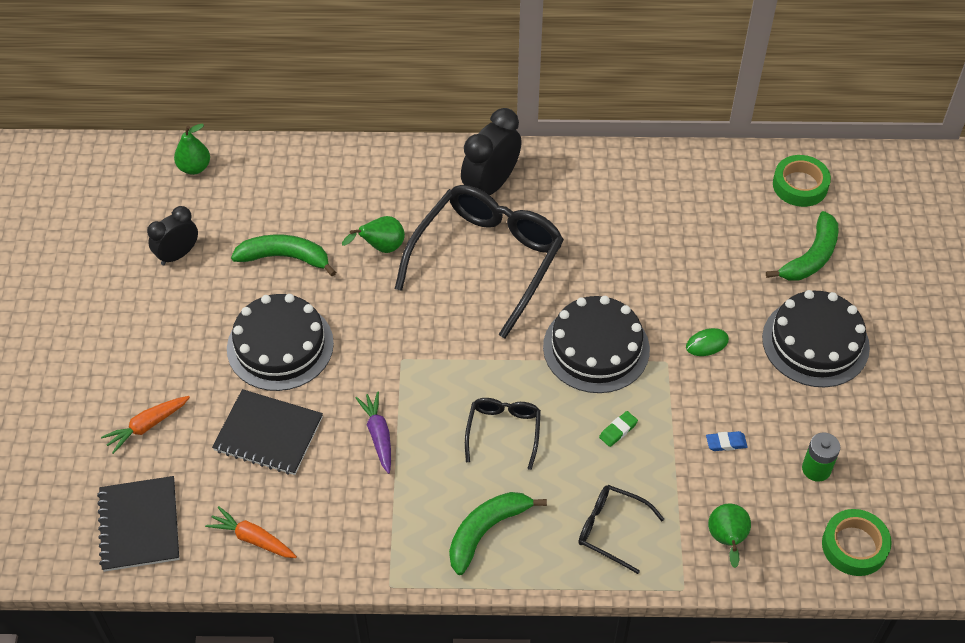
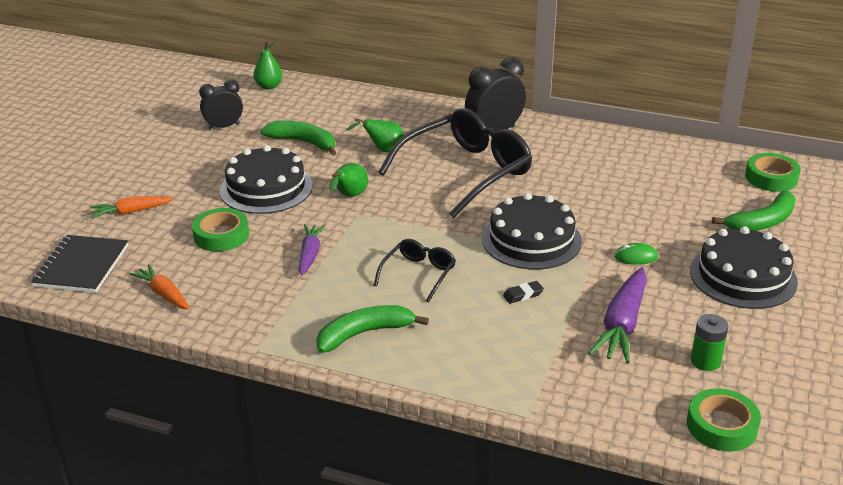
camera: 20 degrees right, 20 degrees down
black notebook [212,389,323,475] -> green tape [192,208,249,251]
black glasses [578,485,664,574] -> none
green eraser [599,411,638,447] -> black eraser [503,281,544,304]
blue eraser [706,431,747,451] -> purple carrot [588,267,647,363]
green pear [708,503,751,568] -> green pear moved to [329,163,368,197]

